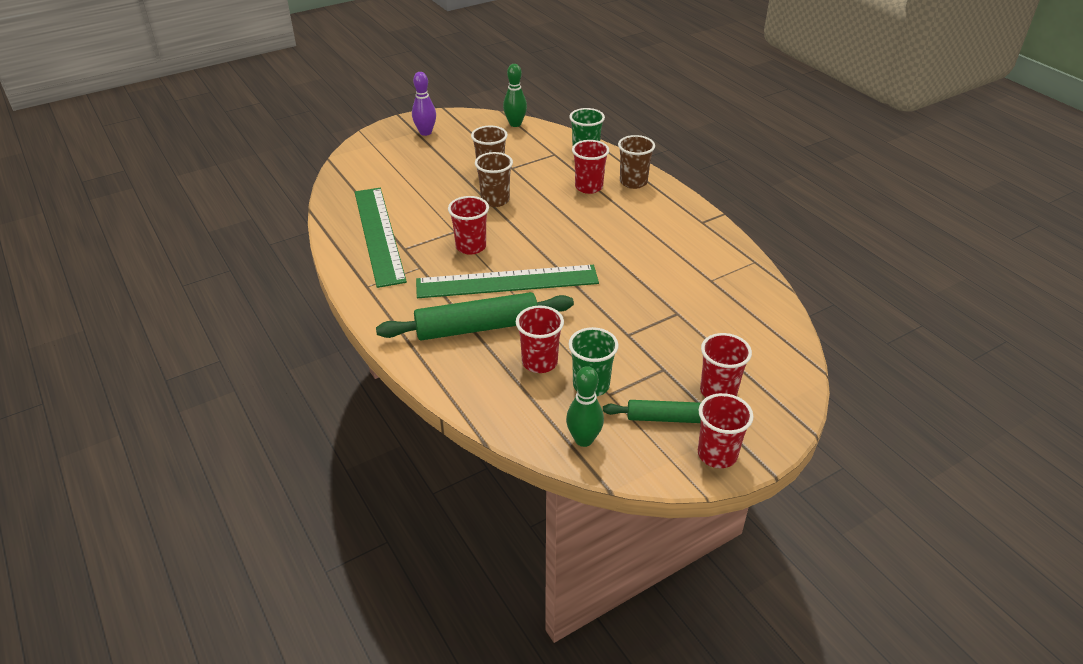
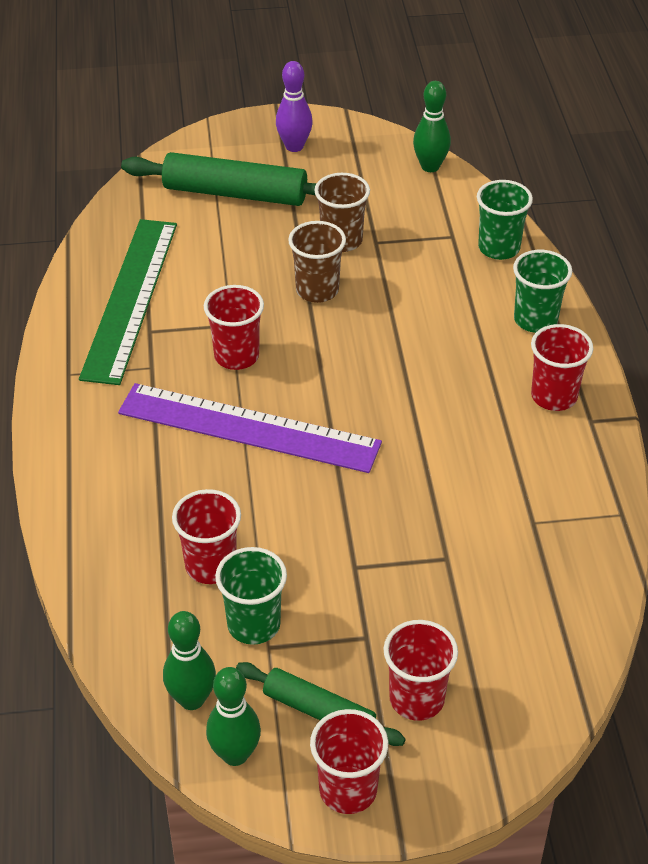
camera: 25 degrees right, 5 degrees up
green rolling pin [376,292,574,341] -> green rolling pin moved to [121,152,317,206]
green ruler [416,265,599,298] -> purple ruler [118,383,382,473]
red cup [572,140,609,194] -> red cup moved to [531,324,594,411]
brown cup [618,135,655,189] -> green cup [513,250,572,333]
none -> green bowling pin [206,667,261,766]

